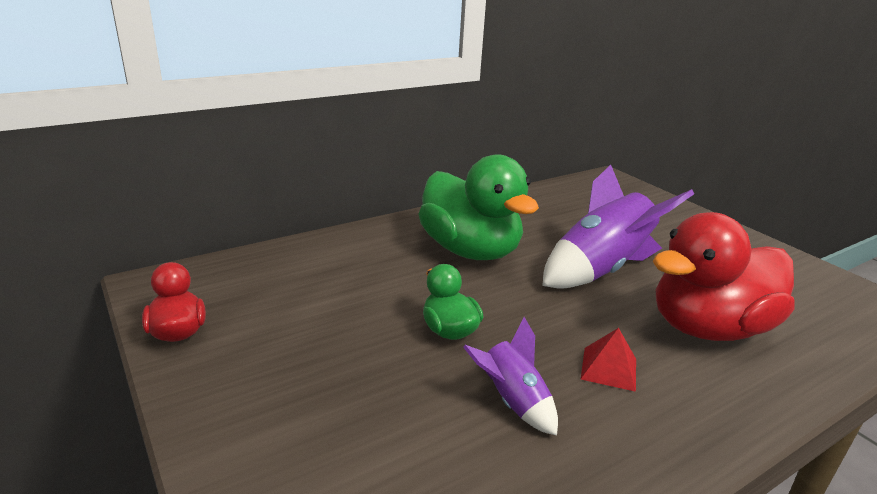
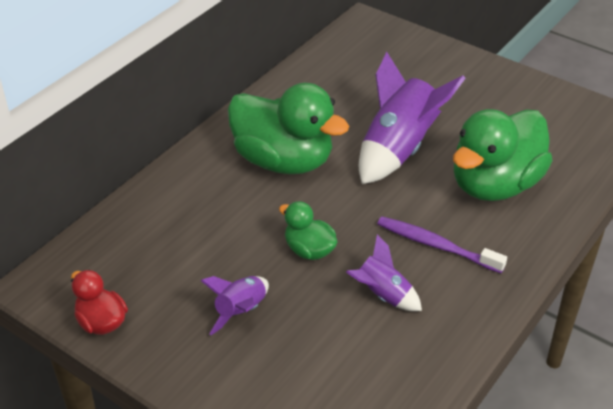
camera: 20 degrees left, 15 degrees up
red pyramid [581,328,636,392] -> purple toothbrush [377,217,507,273]
red duck [653,212,795,341] -> green duck [453,109,553,201]
none -> purple rocket [200,276,269,335]

